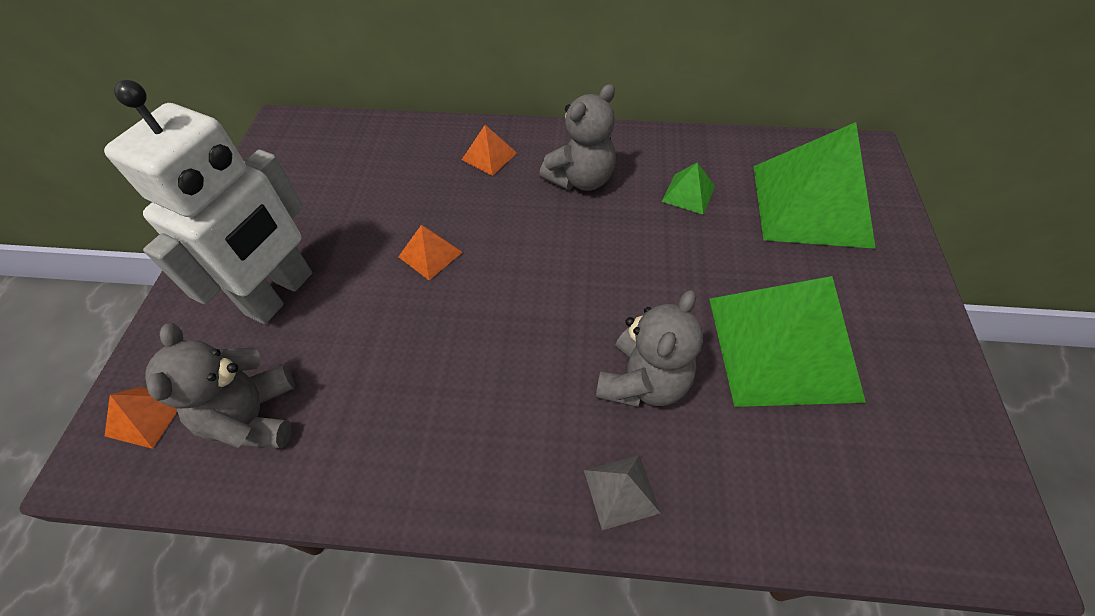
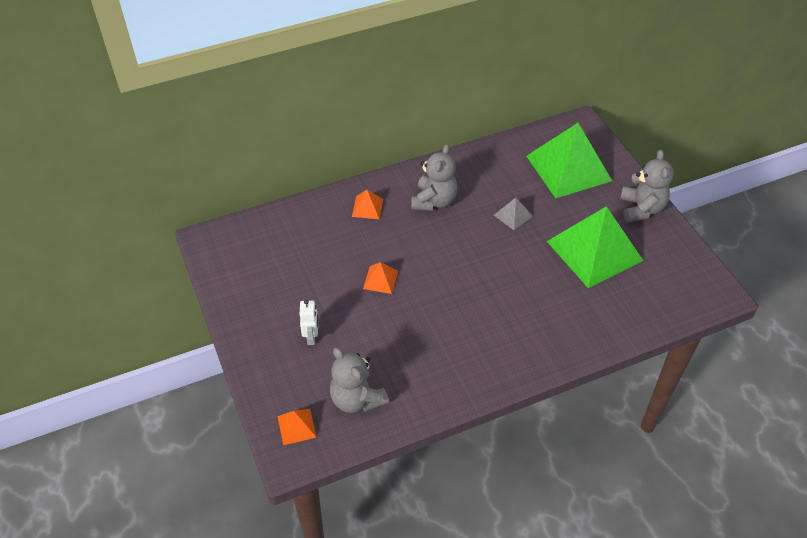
camera: 30 degrees left, 5 degrees down
white robot [104,80,312,324] -> white robot [300,300,318,345], size x0.40
grey pyramid [584,455,660,530] -> grey pyramid moved to [494,198,533,230]
grey teddy bear [596,290,703,407] -> grey teddy bear moved to [620,150,674,223]
green pyramid [662,162,715,214] -> none

